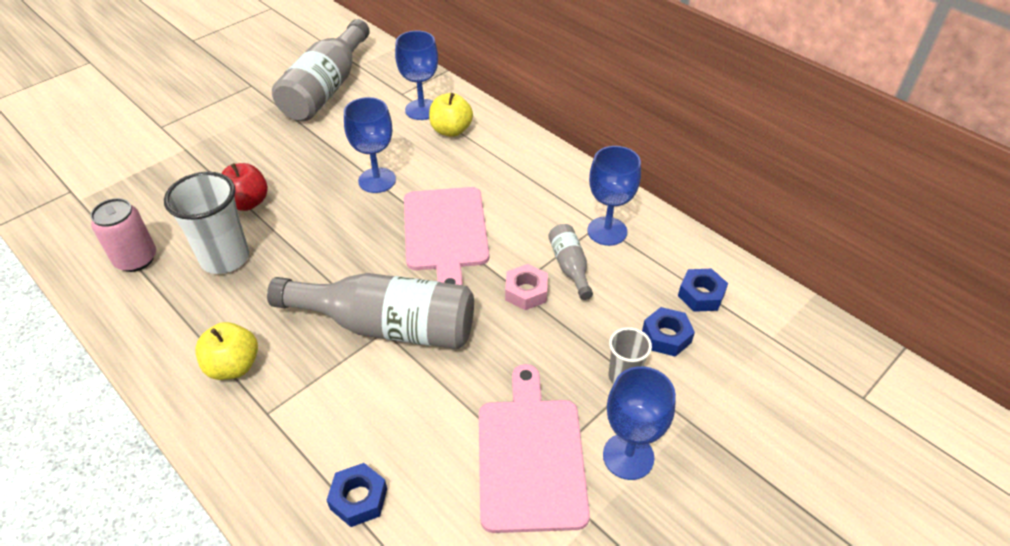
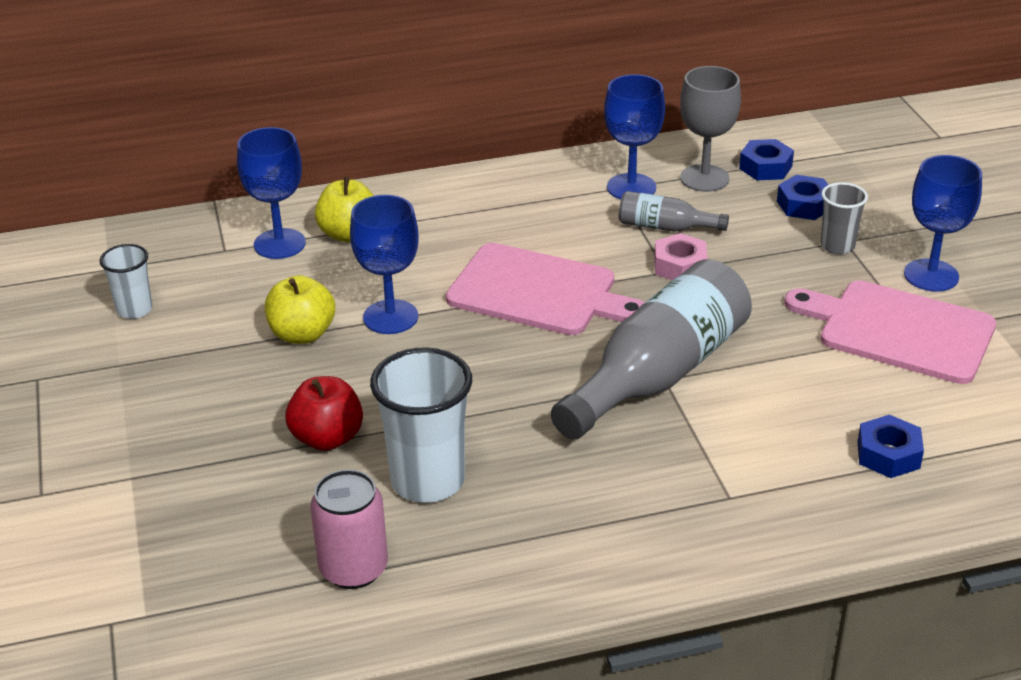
camera: 60 degrees left, 10 degrees down
yellow apple [195,322,258,380] -> yellow apple moved to [265,275,335,344]
grey bottle [272,19,370,121] -> white cup [100,244,152,319]
none -> grey goblet [680,66,741,192]

